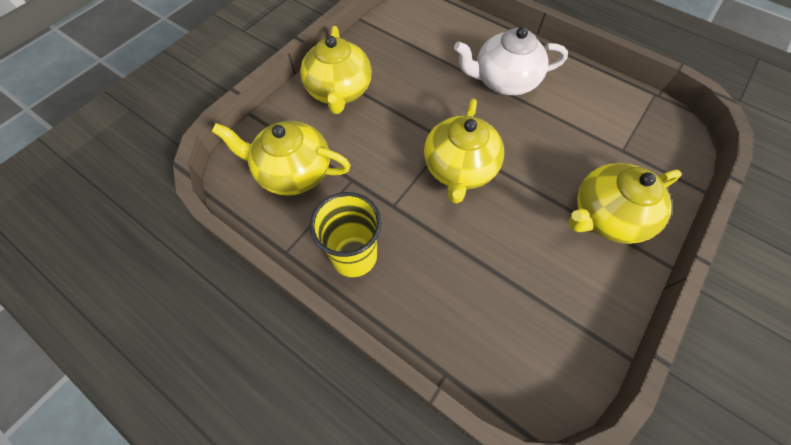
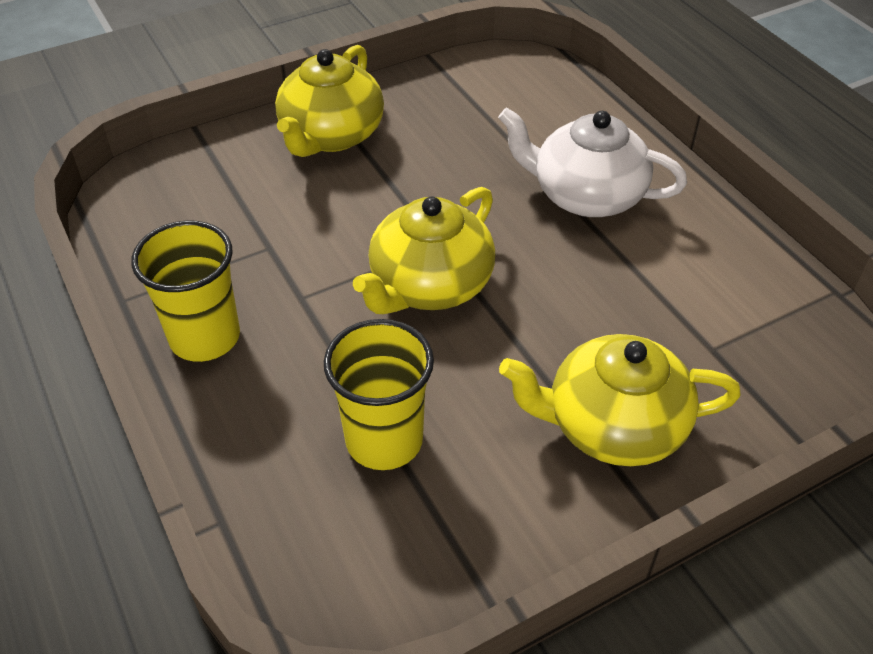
camera: 25 degrees right, 15 degrees down
yellow teapot [212,121,351,196] -> none
none -> yellow cup [324,319,434,470]

